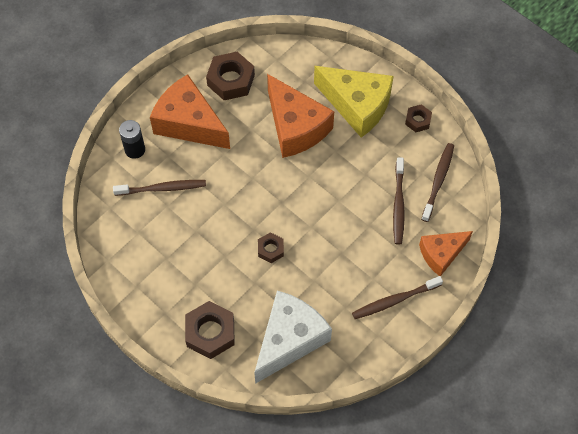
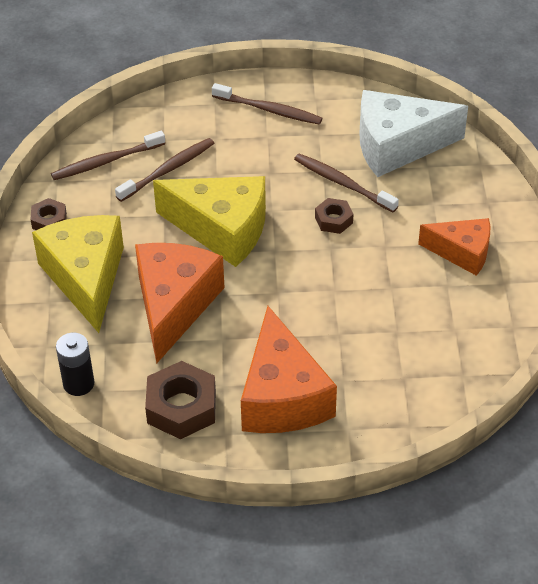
camera: 135 degrees left, 15 degrees down
brown toothbrush [113,180,206,196] -> brown toothbrush moved to [294,154,399,212]
black battery [119,120,145,159] -> black battery moved to [56,333,94,396]
brown nut [185,301,235,359] -> none
orange cheese [419,231,473,276] -> orange cheese moved to [418,218,490,276]
none -> yellow cheese [153,176,266,267]

